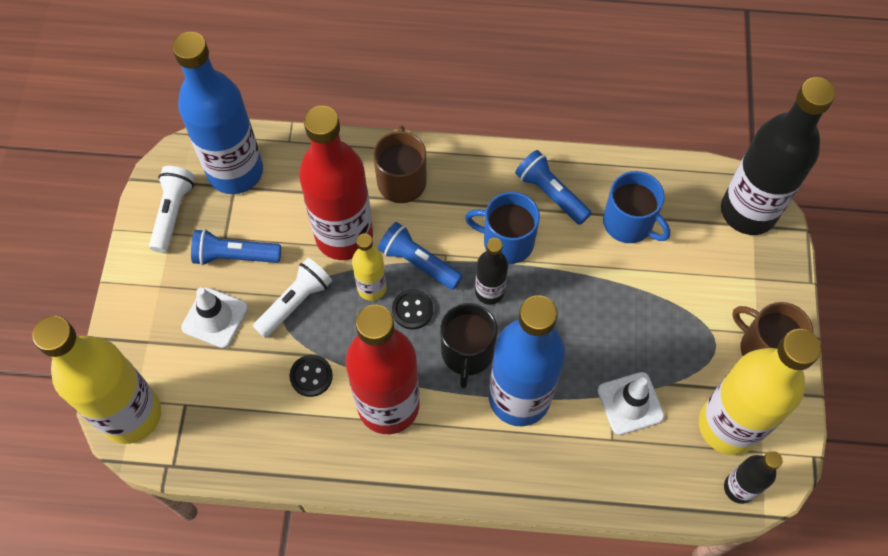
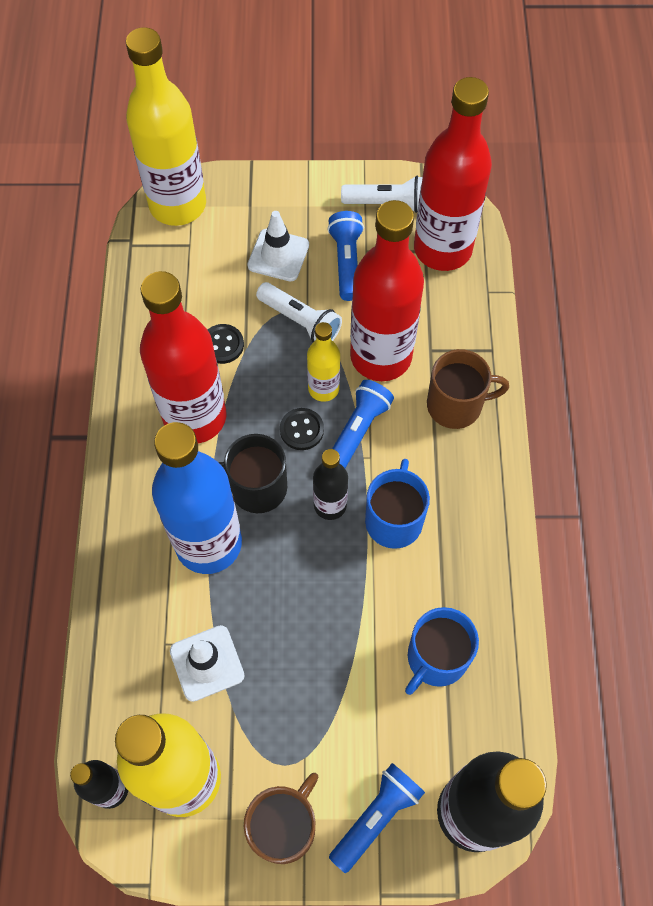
camera: 85 degrees right, 0 degrees up
blue bottle [172,32,263,194] -> red bottle [414,77,492,271]
blue flashlight [515,150,591,225] -> blue flashlight moved to [329,763,425,873]

